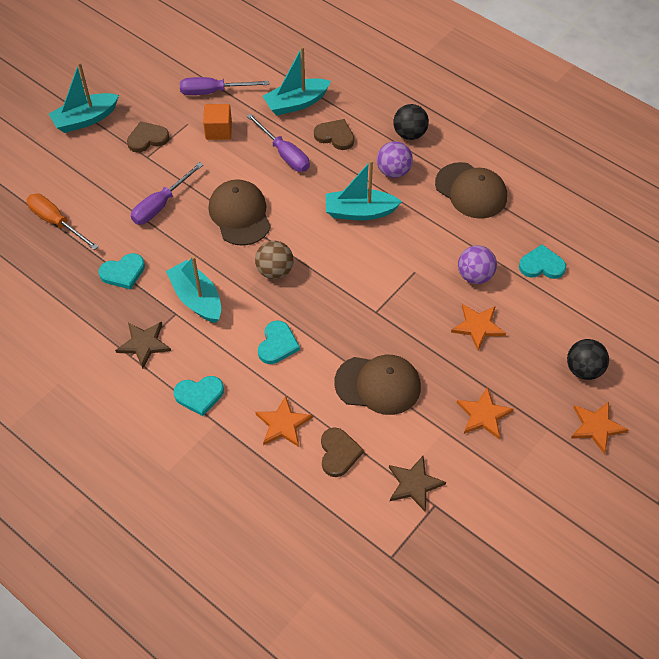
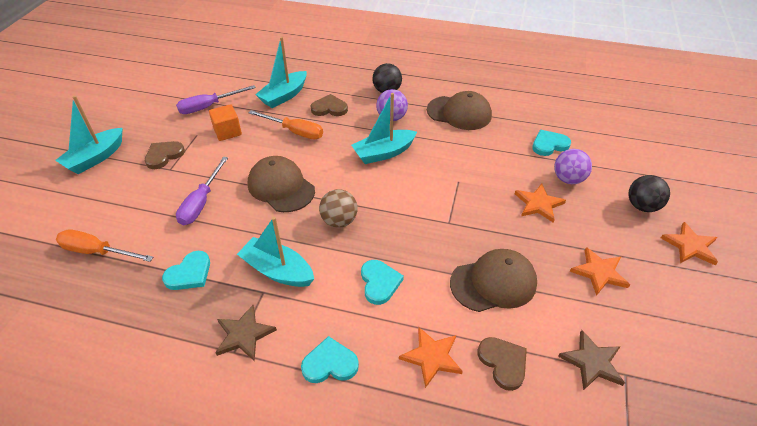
camera: 25 degrees left, 10 degrees down
turquoise heart [174,376,224,416] -> turquoise heart turned 150 degrees counterclockwise [301,336,359,383]
purple screwdriver [247,113,310,172] -> orange screwdriver [248,110,323,139]
purple ball [458,245,497,284] -> purple ball moved to [554,149,592,184]

